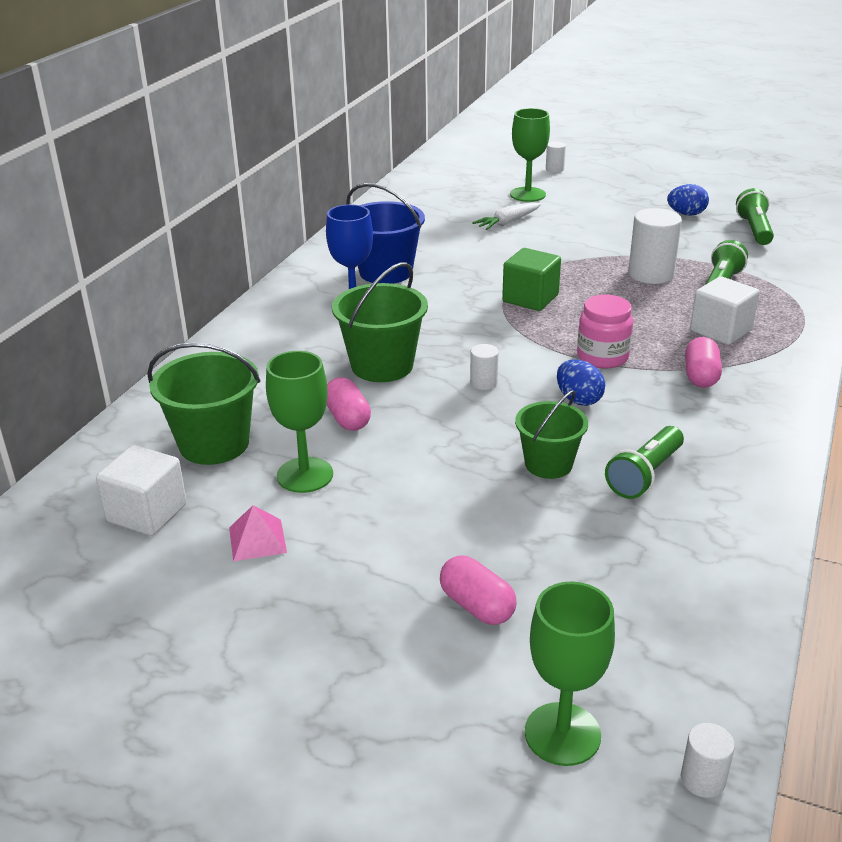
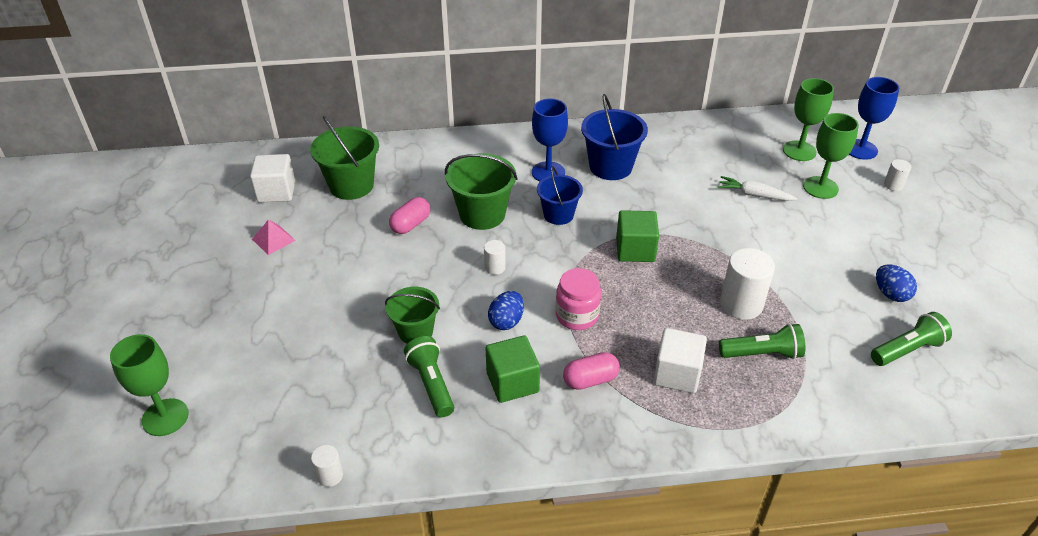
camera: 60 degrees right, 10 degrees up
green goblet [266,351,333,493] -> green goblet moved to [783,78,834,161]
pink capsule [440,555,516,625] -> none
green flashlight [605,426,684,499] -> green flashlight turned 60 degrees clockwise [404,336,454,417]
white cylinder [681,723,735,798] -> white cylinder moved to [311,445,343,487]
none -> green cube [486,335,540,403]
none -> blue bucket [537,166,583,225]
none -> blue goblet [849,77,899,160]

